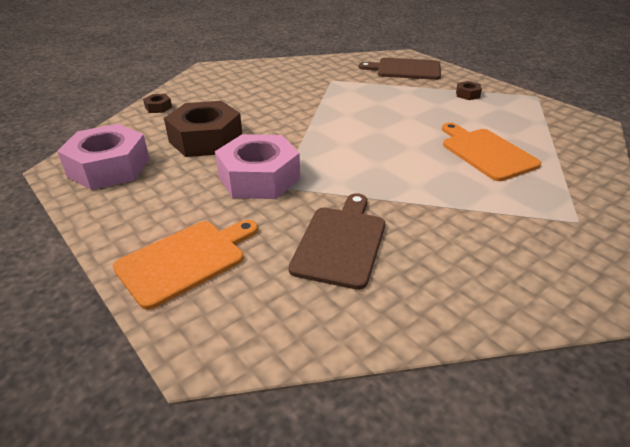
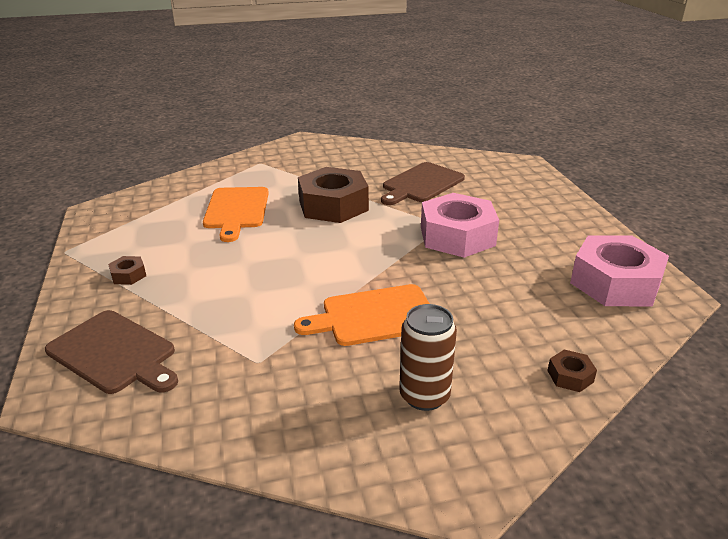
camera: 155 degrees left, 5 degrees down
orange cutting board [113,220,258,310] -> orange cutting board moved to [294,284,430,346]
brown nut [164,101,242,157] -> brown nut moved to [298,167,369,223]
none -> brown can [399,304,457,411]

